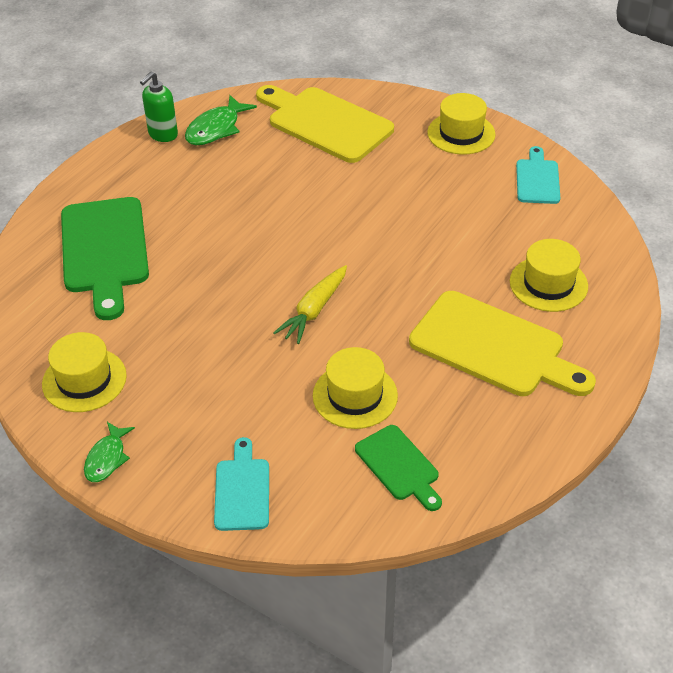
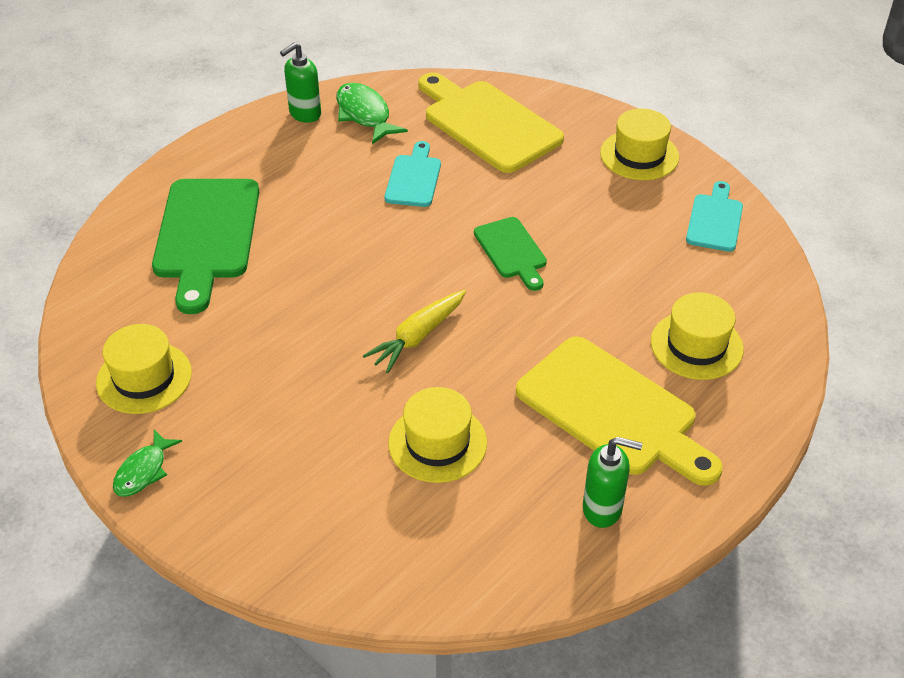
camera: 10 degrees right, 0 degrees up
green fish [185,95,257,145] -> green fish turned 105 degrees clockwise [336,83,408,144]
turquoise cutting board [214,437,269,531] -> turquoise cutting board moved to [385,141,441,207]
green cutting board [355,425,442,511] -> green cutting board moved to [474,217,547,291]
none -> green soap dispenser [583,437,642,528]

